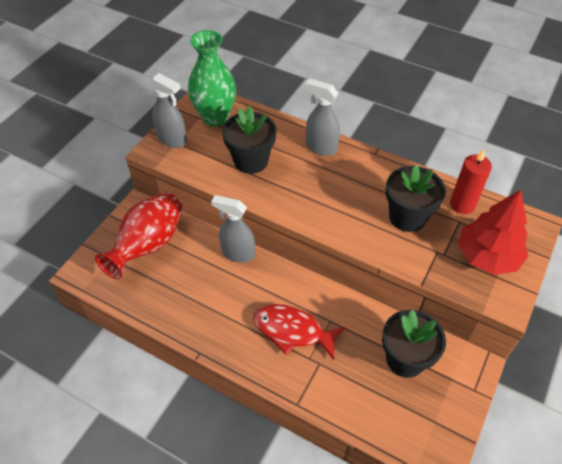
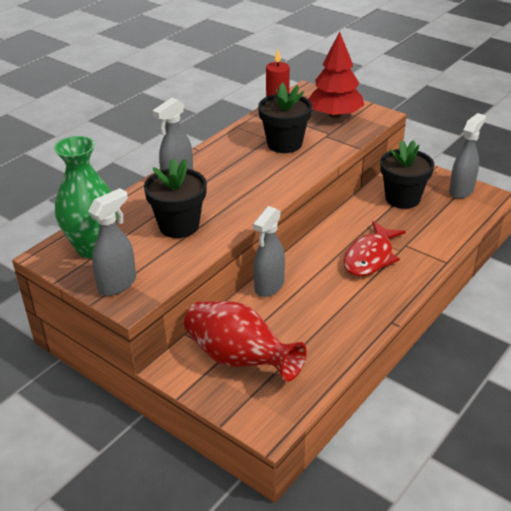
camera: 80 degrees left, 15 degrees down
none -> grey spray bottle [449,113,486,199]

